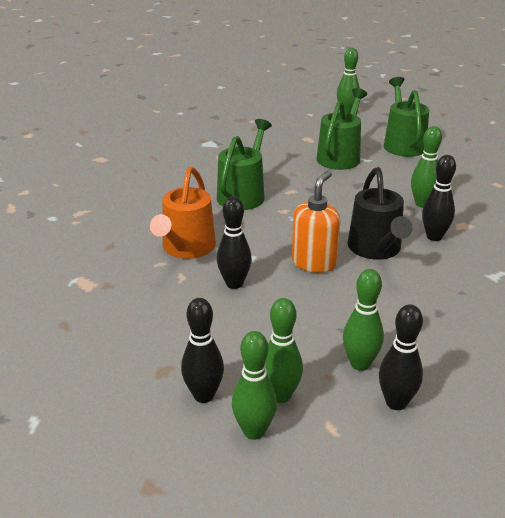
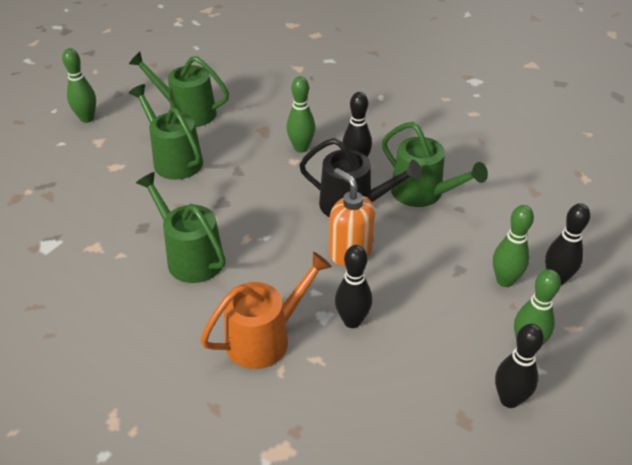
camera: 65 degrees left, 10 degrees up
orange watering can [150,167,216,259] -> orange watering can turned 75 degrees counterclockwise [200,252,332,369]
green bowling pin [232,331,277,440] -> none
none -> green watering can [382,122,488,207]

